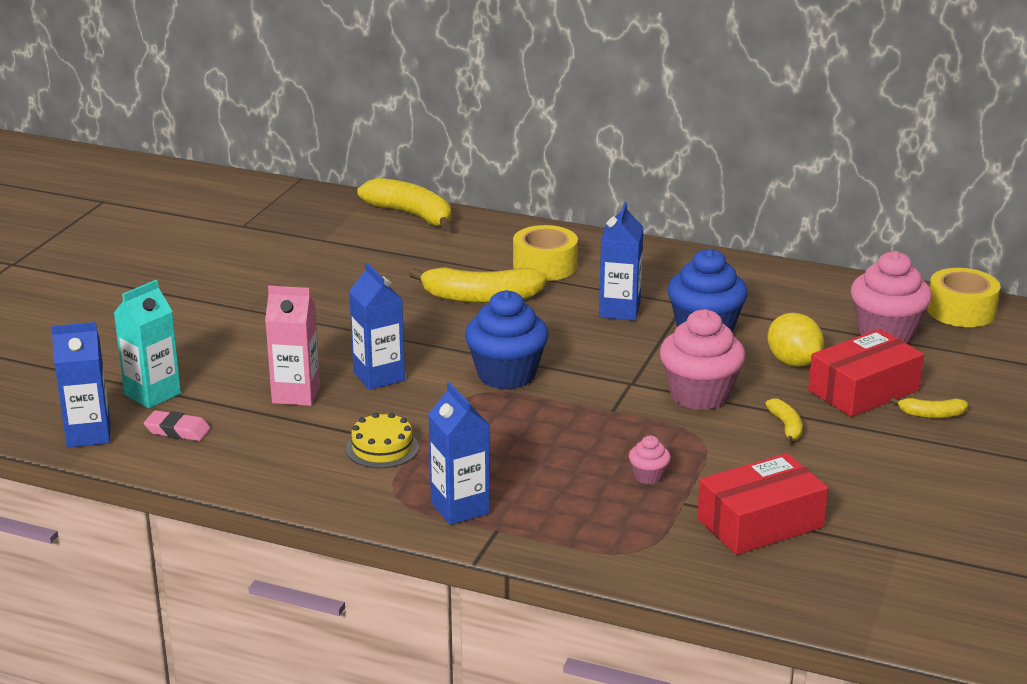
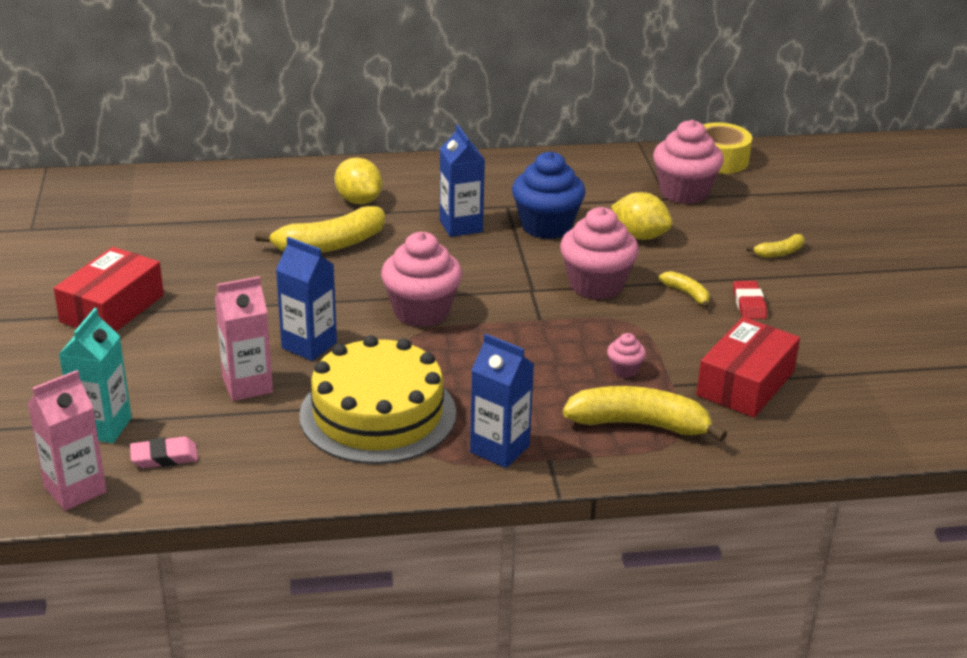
camera: 30 degrees left, 5 degrees up
blue carton [51,322,110,448] -> pink carton [27,370,107,511]
yellow cake [346,413,419,468] -> yellow cake [299,335,456,464], size x2.16
yellow banana [357,178,451,230] -> yellow banana moved to [563,386,727,442]
blue cupcake [465,290,549,390] -> pink cupcake [381,232,462,327]
yellow tape [513,225,578,281] -> yellow lemon [335,157,382,204]
red box [808,329,924,417] -> red box moved to [54,247,164,332]
none -> red eraser [733,281,767,319]

